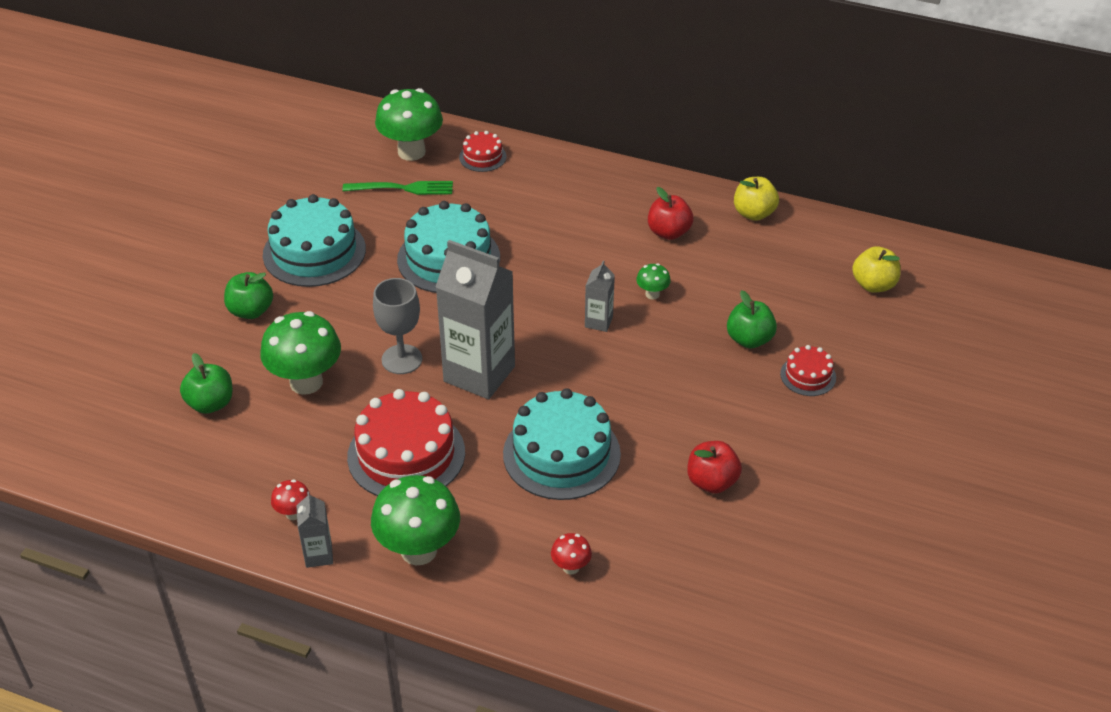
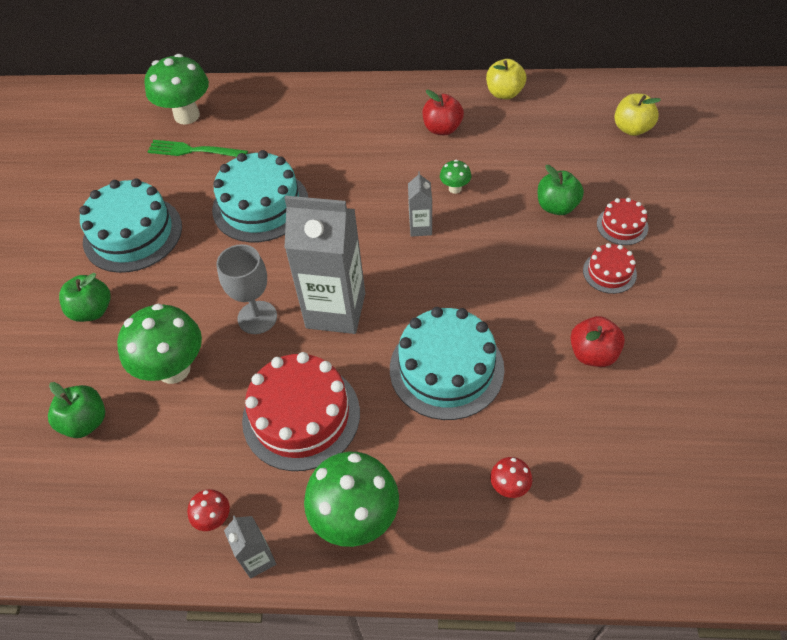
camera: 15 degrees left, 10 degrees up
green fork [343,181,453,195] -> green fork turned 150 degrees counterclockwise [147,140,248,157]
red cake [459,131,507,172] -> red cake moved to [583,243,637,294]

